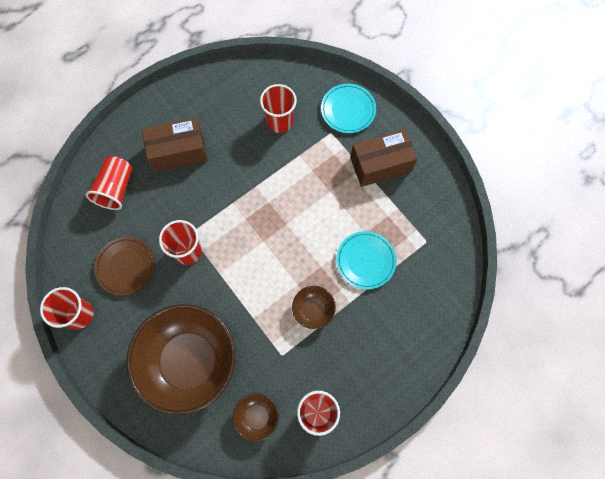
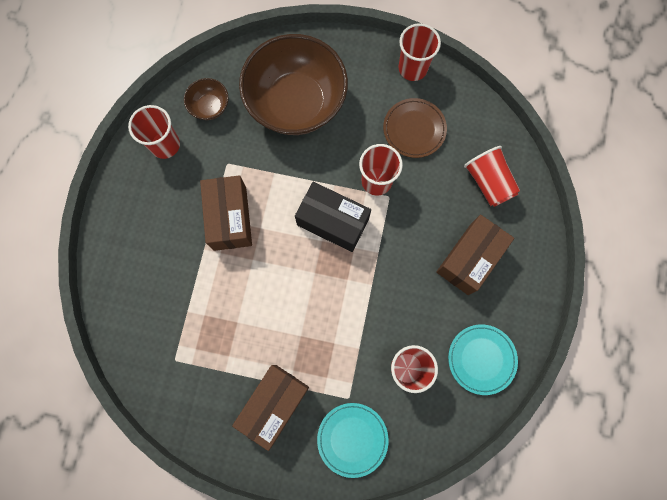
camera: 140 degrees right, 5 degrees up
brown bowl [292,286,336,329] -> brown box [200,175,252,251]
turquoise plate [336,231,396,290] -> turquoise plate moved to [448,325,518,395]
none -> black box [295,182,371,252]

